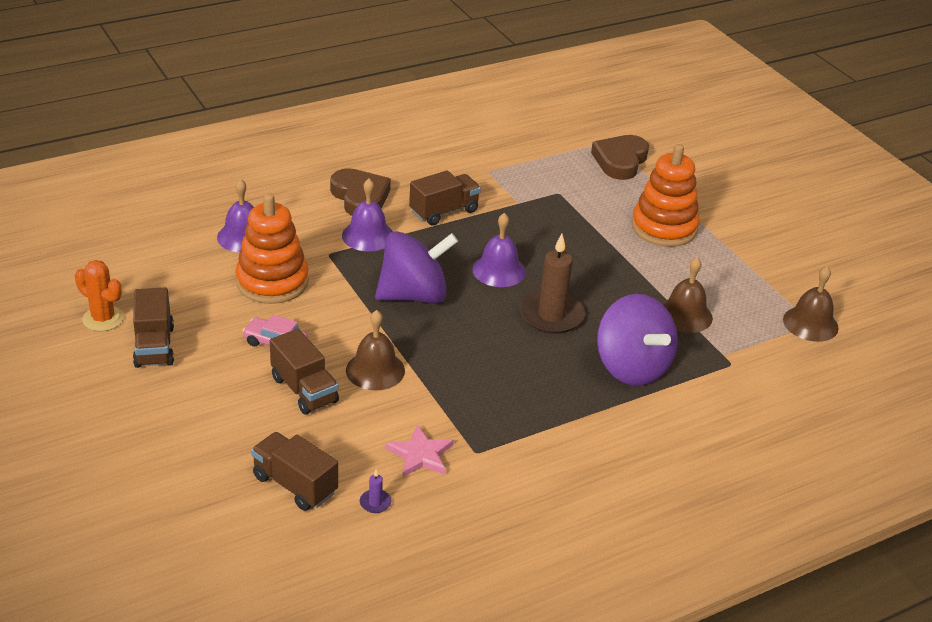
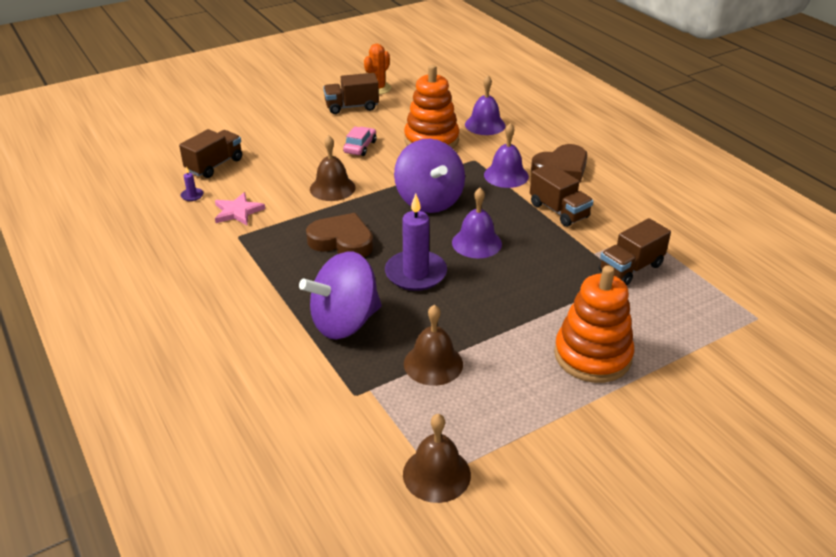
camera: 90 degrees right, 0 degrees up
brown truck [270,329,339,415] -> brown truck moved to [599,218,671,285]
brown candle [519,234,585,334] -> purple candle [385,194,447,291]
brown heart [591,135,649,180] -> brown heart moved to [306,213,373,257]

